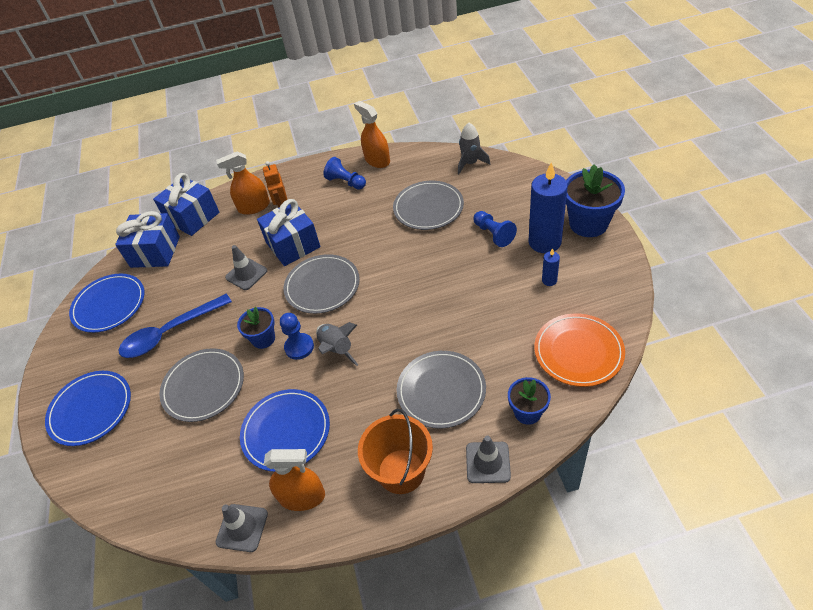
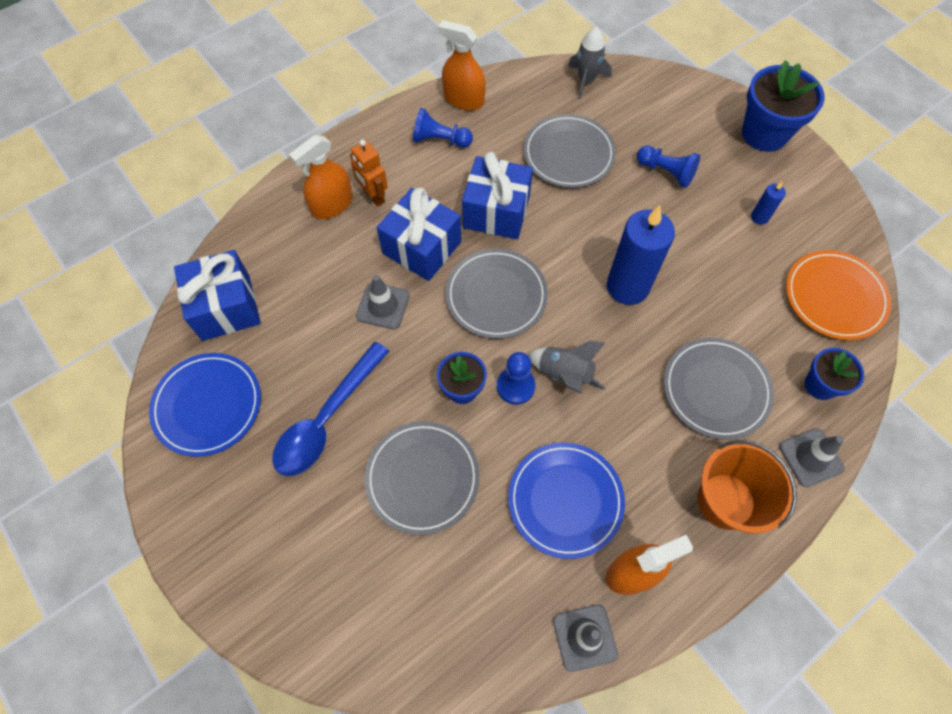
camera: 30 degrees left, 15 degrees up
blue plate [45,371,131,446] -> none
blue gift [153,173,220,236] -> blue gift moved to [462,152,533,239]
blue candle [528,162,568,253] -> blue candle moved to [607,206,675,305]

